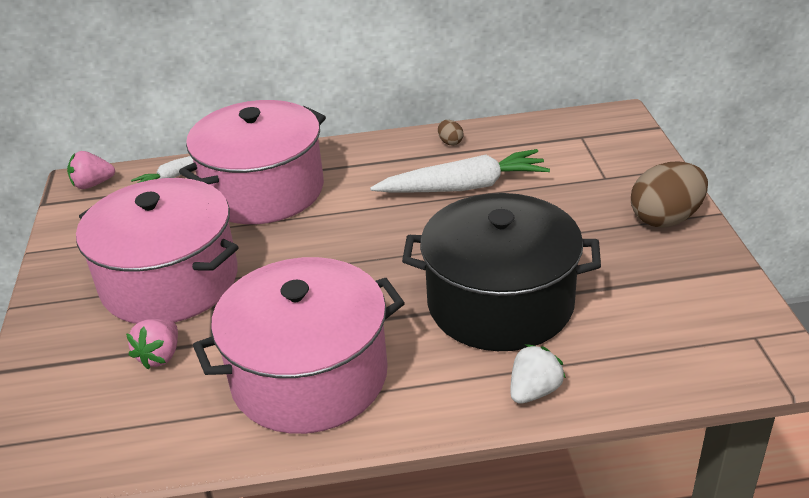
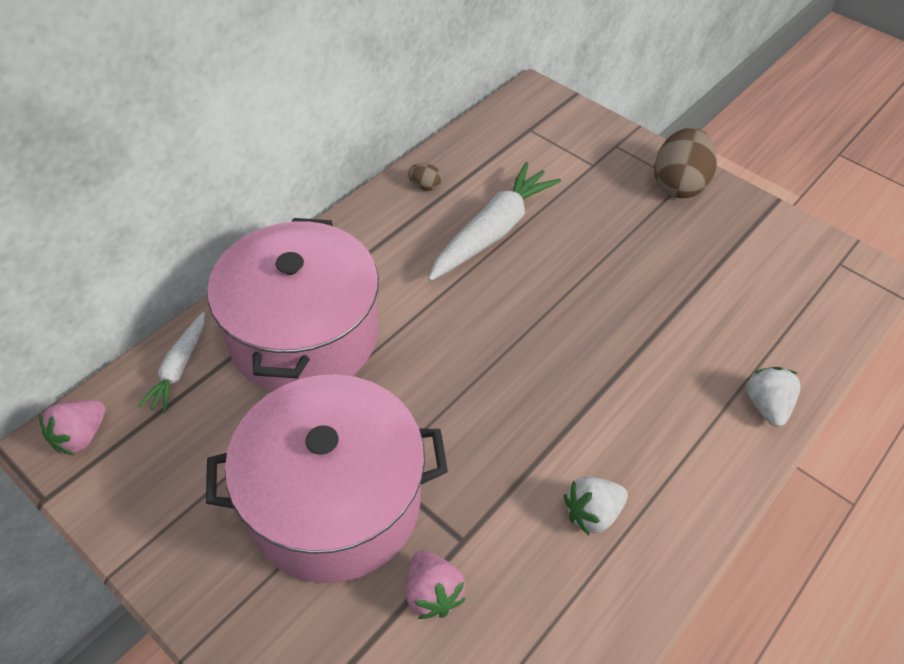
camera: 45 degrees left, 15 degrees up
pink pot [193,257,405,434] -> white strawberry [564,476,628,535]
black pot [402,193,601,351] -> none

